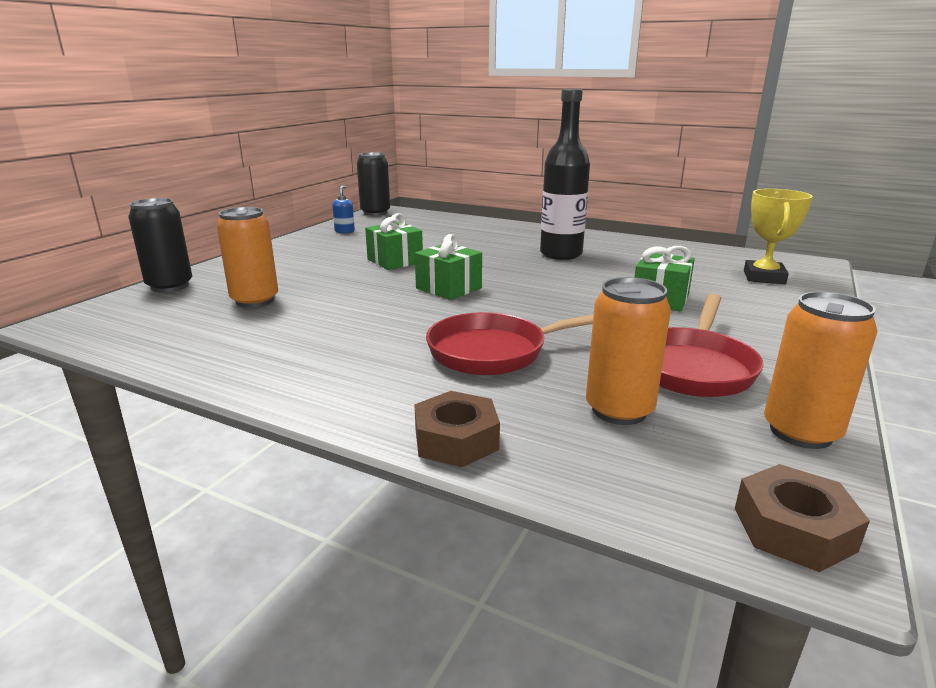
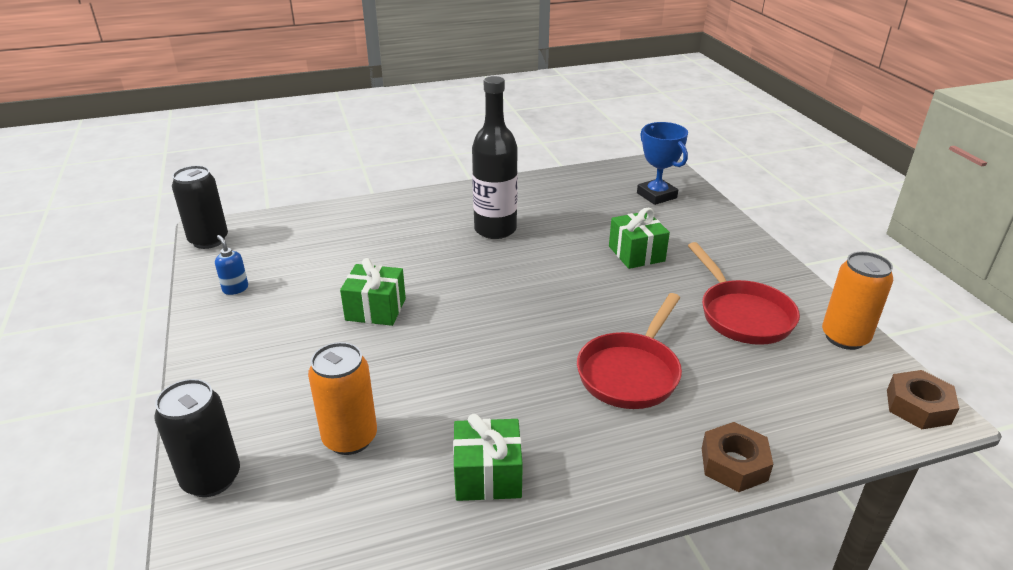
camera: 45 degrees left, 10 degrees up
green gift [415,234,482,300] -> green gift moved to [453,414,523,501]
orange can [586,277,671,425] -> none
yellow trophy [744,189,813,284] -> blue trophy [637,122,688,205]

